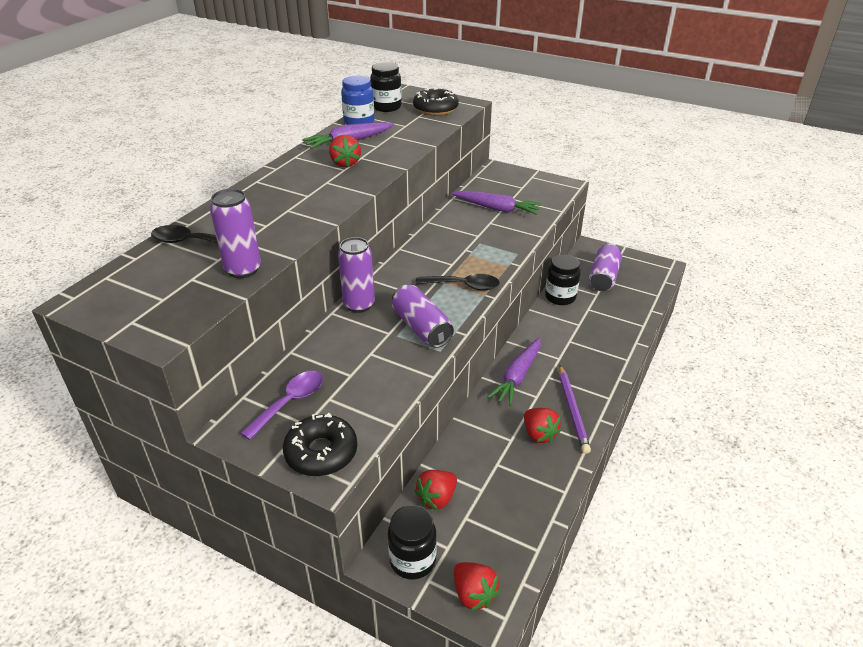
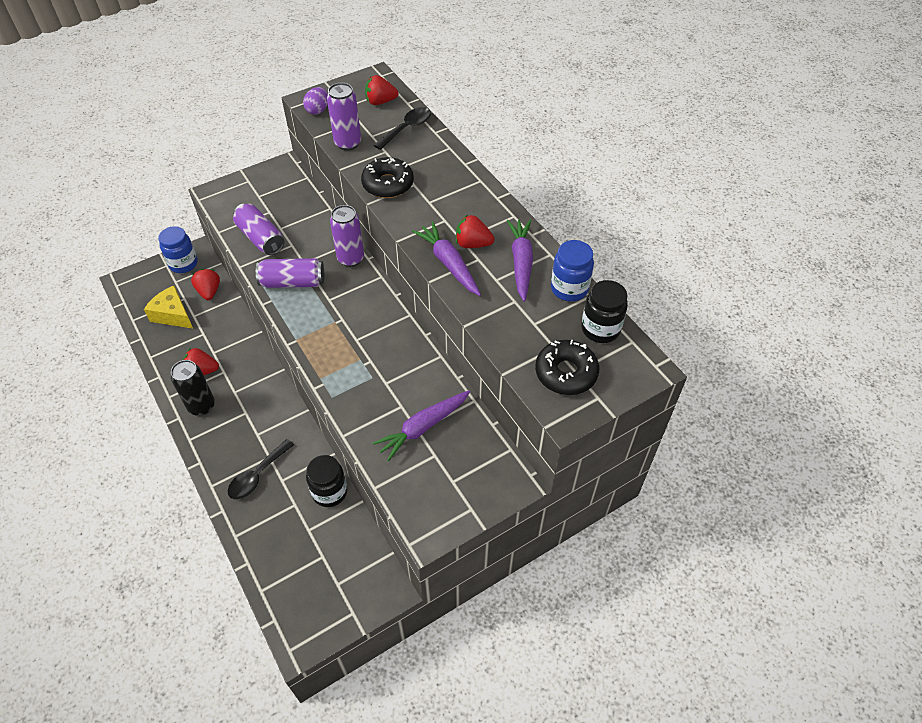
camera: 120 degrees right, 15 degrees up
purple spoon [240,371,323,440] -> none
black donut [283,413,357,476] -> black donut moved to [361,157,414,198]
black jar [388,505,437,580] -> blue jar [158,226,198,273]
black spoon [415,274,500,290] -> black spoon moved to [228,439,294,499]
red strawberry [454,562,500,611] -> red strawberry moved to [365,75,398,105]
purple carrot [488,337,541,406] -> purple carrot moved to [412,221,481,296]
purple pencil [559,365,591,454] -> black can [171,360,215,416]
purple can [589,243,622,291] -> purple can moved to [233,203,284,255]
none -> yellow cheese [144,286,193,329]
none -> purple egg [303,87,328,115]

